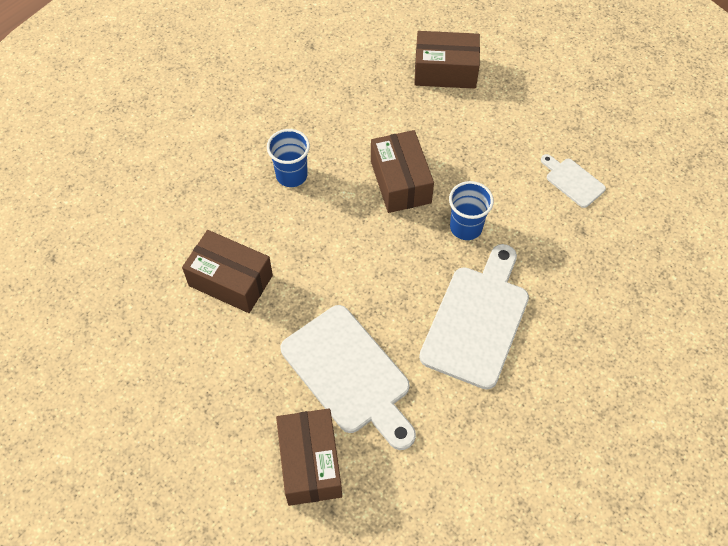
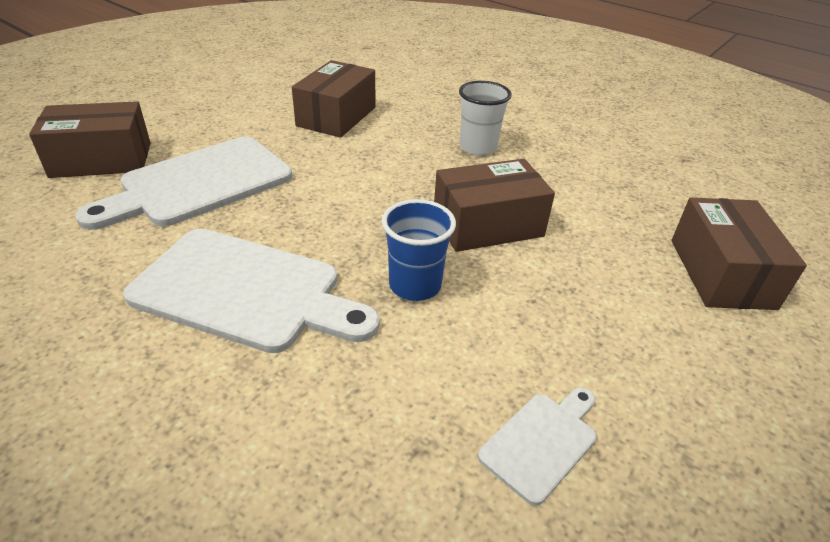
camera: 85 degrees right, 20 degrees down
blue cup [267,129,310,187] -> white cup [459,81,512,156]

